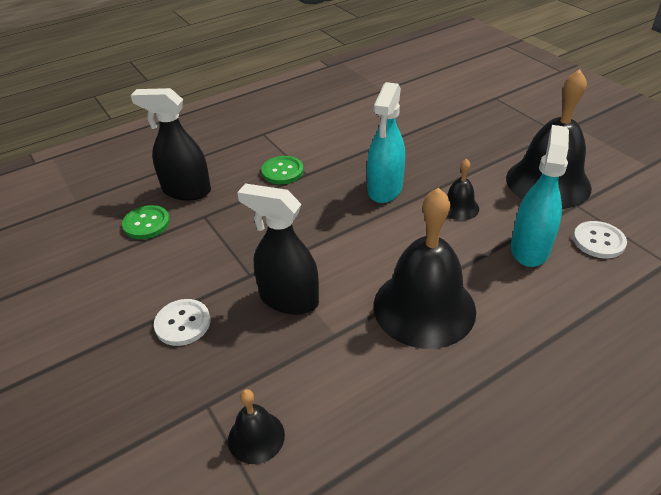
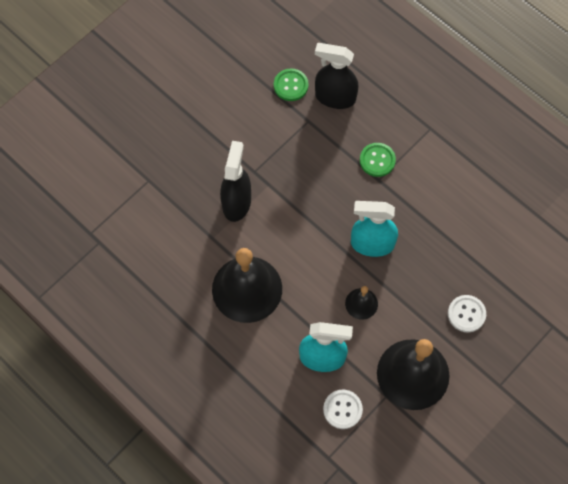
camera: 75 degrees right, 25 degrees up
black spray bottle [131,88,211,200] -> black spray bottle turned 75 degrees counterclockwise [315,43,358,109]
white button [154,299,210,346] -> white button moved to [448,295,486,332]
black bell [228,389,285,464] -> none

